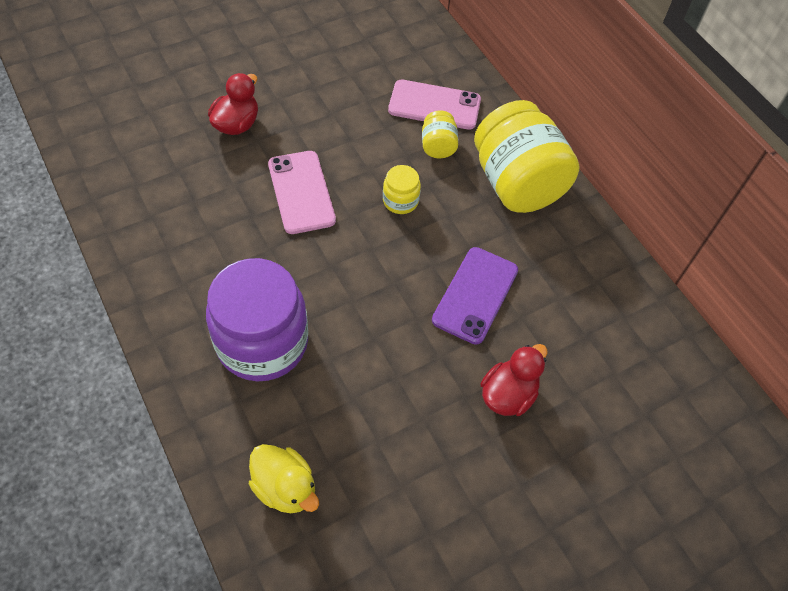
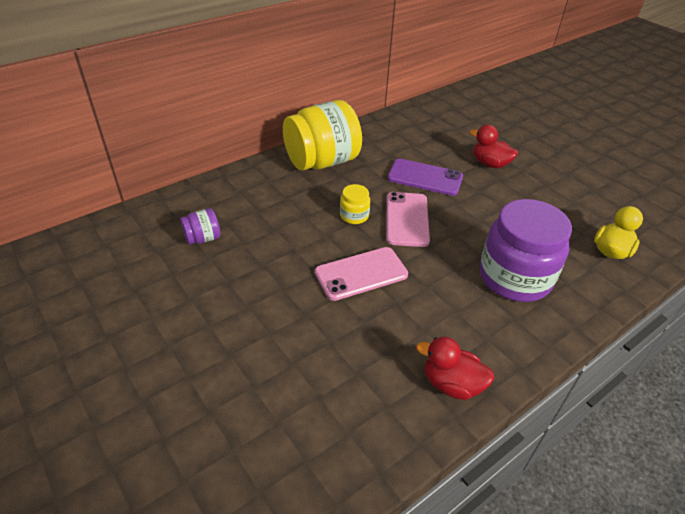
camera: 95 degrees left, 15 degrees down
red duck [208,73,258,135] -> red duck moved to [416,337,495,400]
pink phone [388,80,481,130] -> pink phone moved to [386,192,430,247]
yellow jar [422,111,458,158] -> none
none -> purple jar [180,208,221,245]

